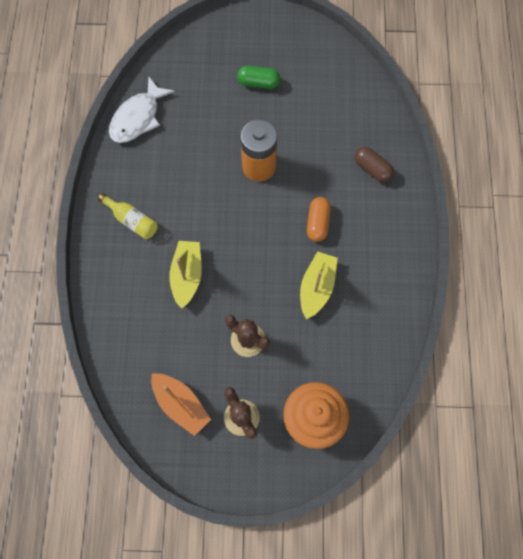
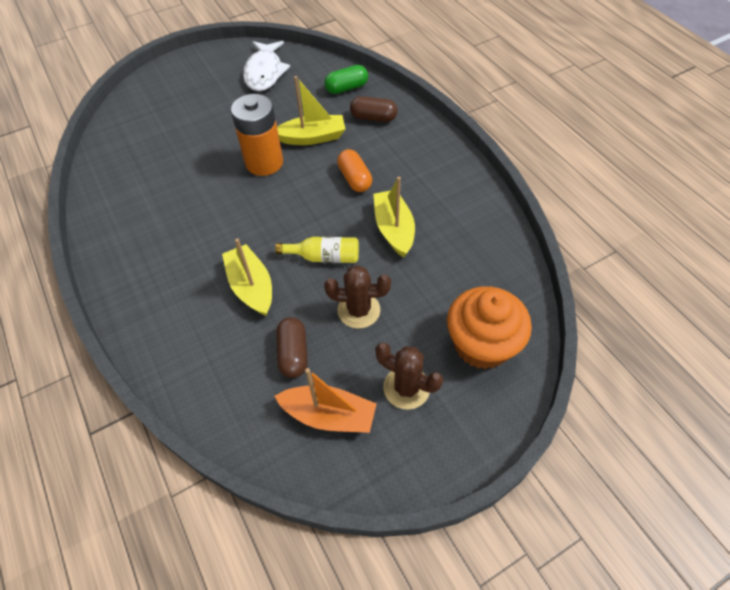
camera: 30 degrees left, 15 degrees down
yellow bottle [98,193,158,239] -> yellow bottle moved to [275,237,359,263]
white fish [109,76,175,143] -> white fish moved to [243,41,290,91]
green capsule [237,66,280,89] -> green capsule moved to [324,65,368,94]
none -> brown capsule [276,317,308,378]
none -> yellow boat [277,76,345,145]

